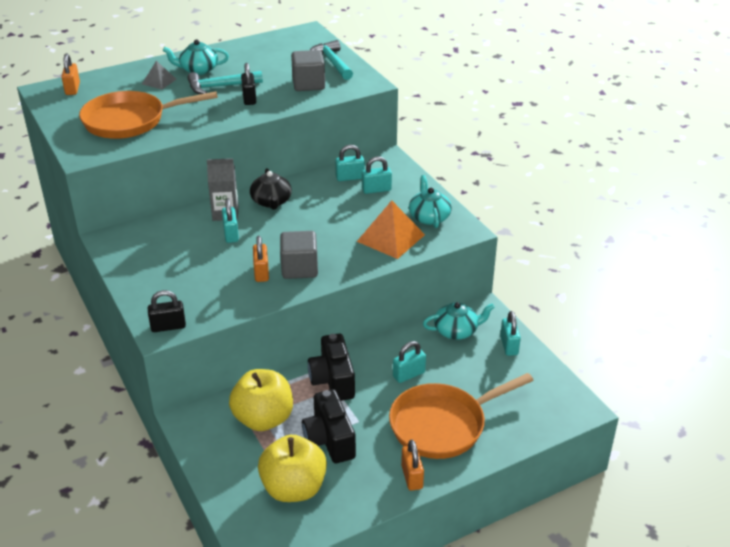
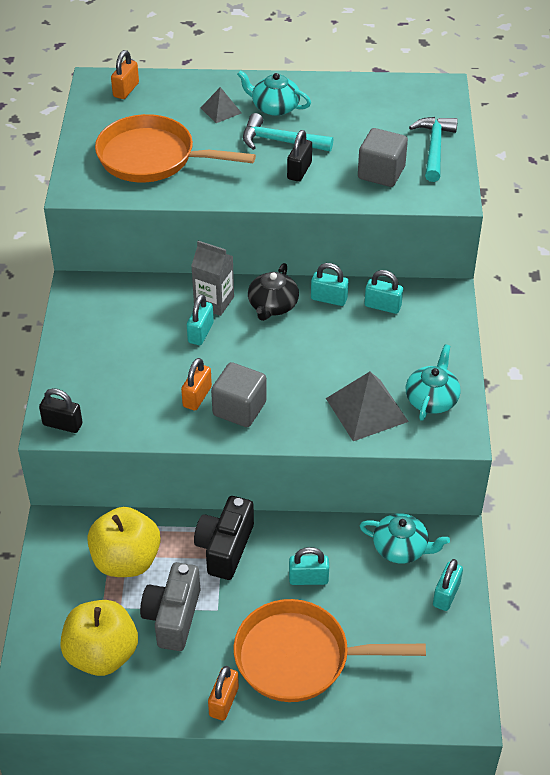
camera: 30 degrees right, 10 degrees up
black camera [302,389,356,463] -> grey camera [140,562,200,651]
orange pyramid [357,200,425,259] -> grey pyramid [326,372,409,441]
turquoise padlock [362,156,392,194] -> turquoise padlock moved to [311,263,349,306]

